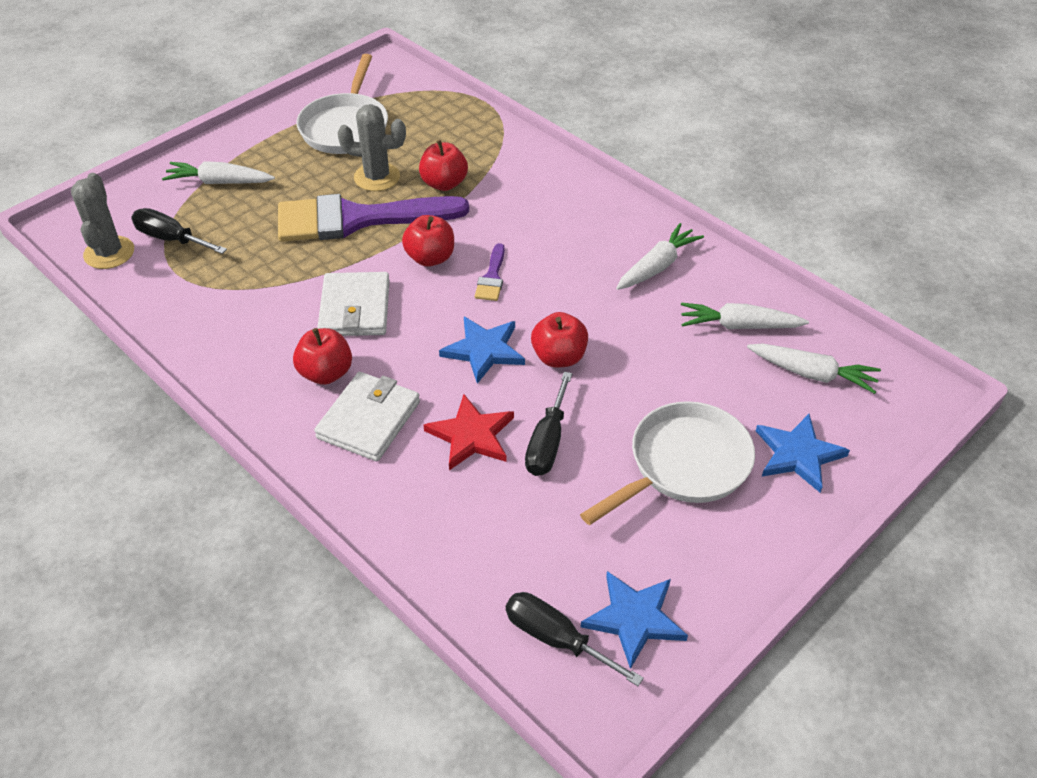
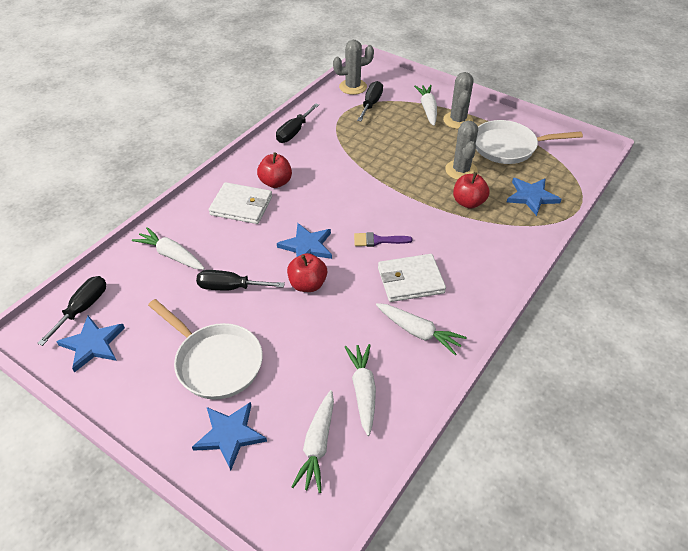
camera: 80 degrees right, 0 degrees up
purple brush [278,194,469,242] -> none
white wallet [317,272,390,336] -> white wallet moved to [378,254,446,302]
red apple [402,215,454,266] -> none
red star [423,394,514,470] -> none
none -> white carrot [132,227,205,270]
none -> black screwdriver [276,103,319,143]
none -> grey cactus [443,72,474,129]
none -> blue star [507,178,562,216]

